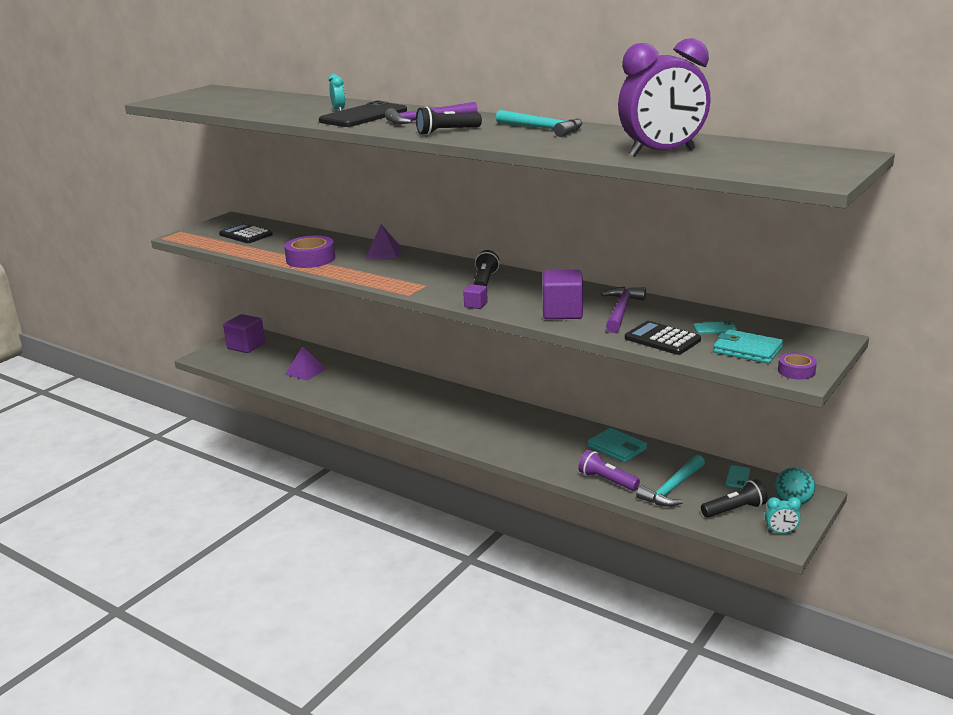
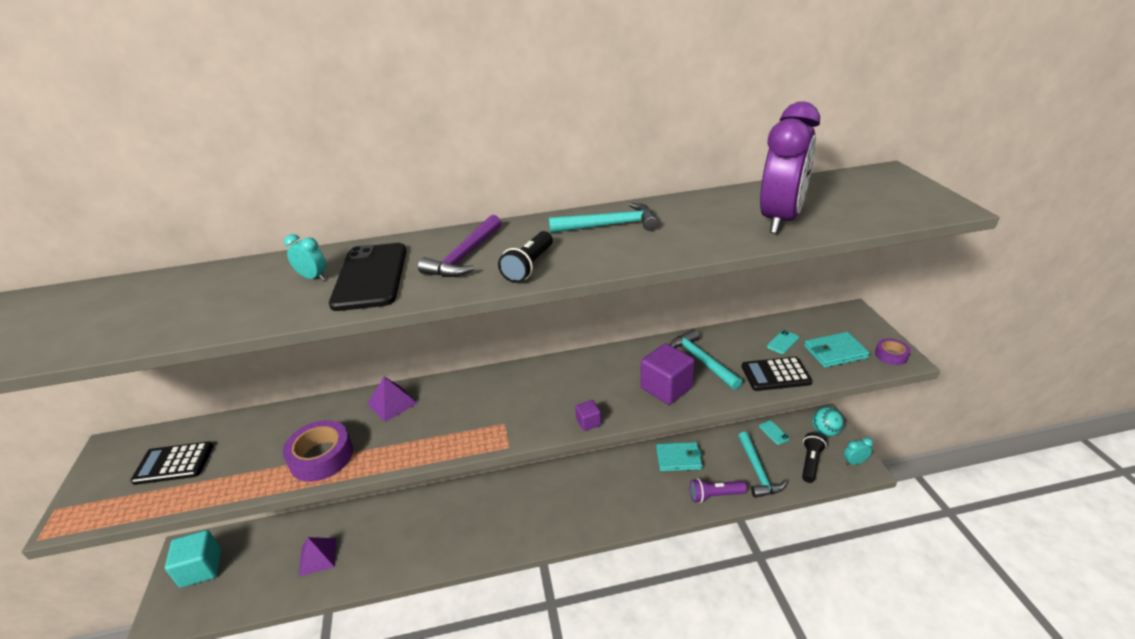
camera: 45 degrees left, 10 degrees up
purple cube [223,314,265,353] -> turquoise cube [165,530,221,588]
black flashlight [473,250,499,287] -> none
purple hammer [601,287,646,333] -> turquoise hammer [669,329,743,390]
turquoise clock [765,497,801,534] -> turquoise clock turned 150 degrees counterclockwise [844,437,873,465]

